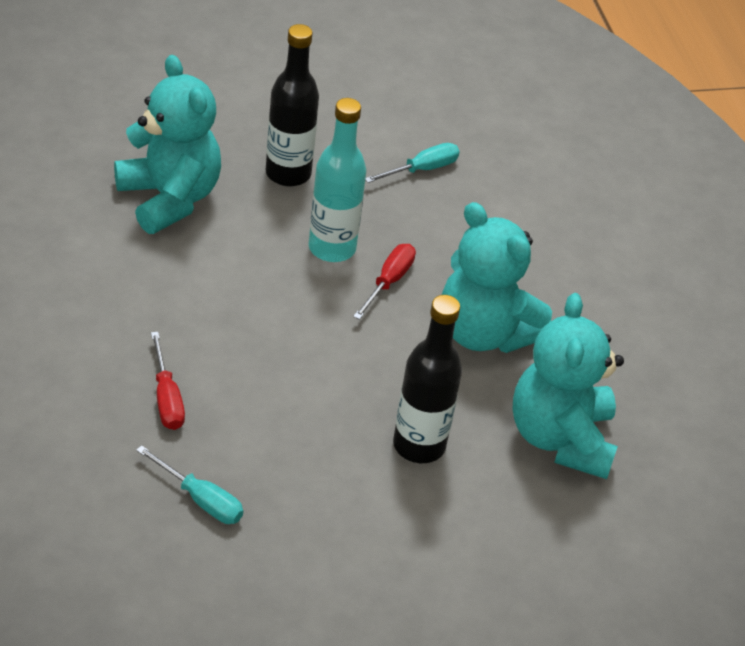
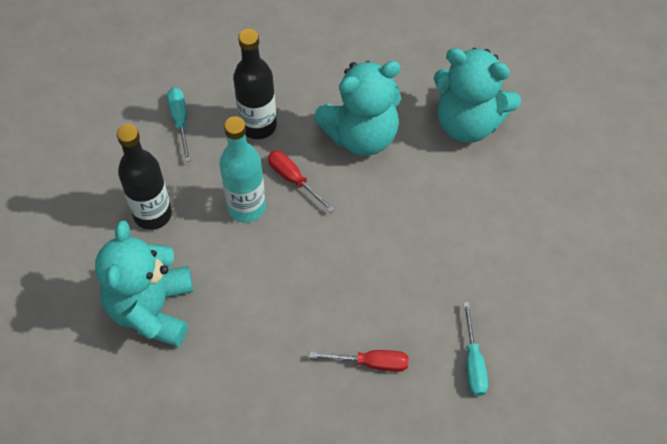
camera: 65 degrees left, 15 degrees up
turquoise teddy bear [114,55,221,234] -> turquoise teddy bear turned 75 degrees counterclockwise [95,220,193,347]
turquoise screwdriver [136,445,243,524] -> turquoise screwdriver turned 120 degrees clockwise [463,302,488,396]
black bottle [393,295,462,463] -> black bottle moved to [233,29,277,139]

